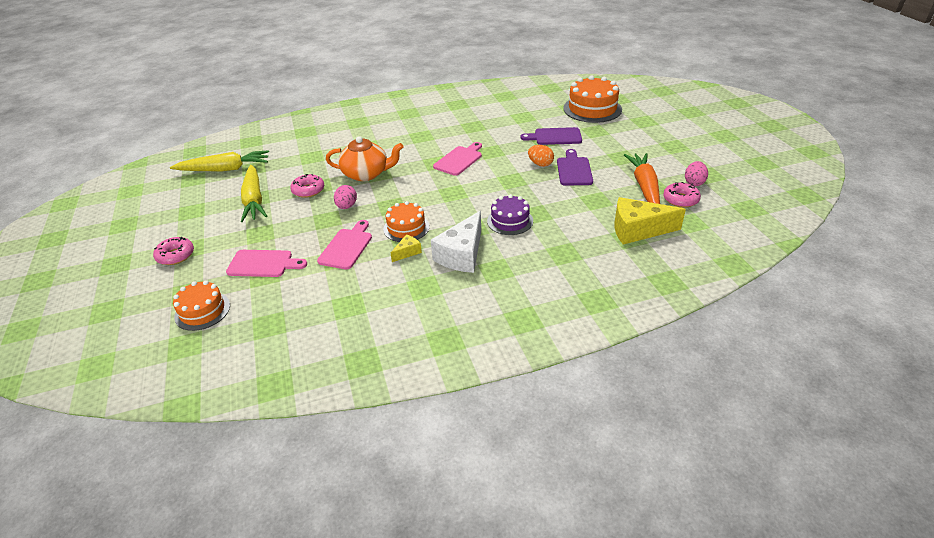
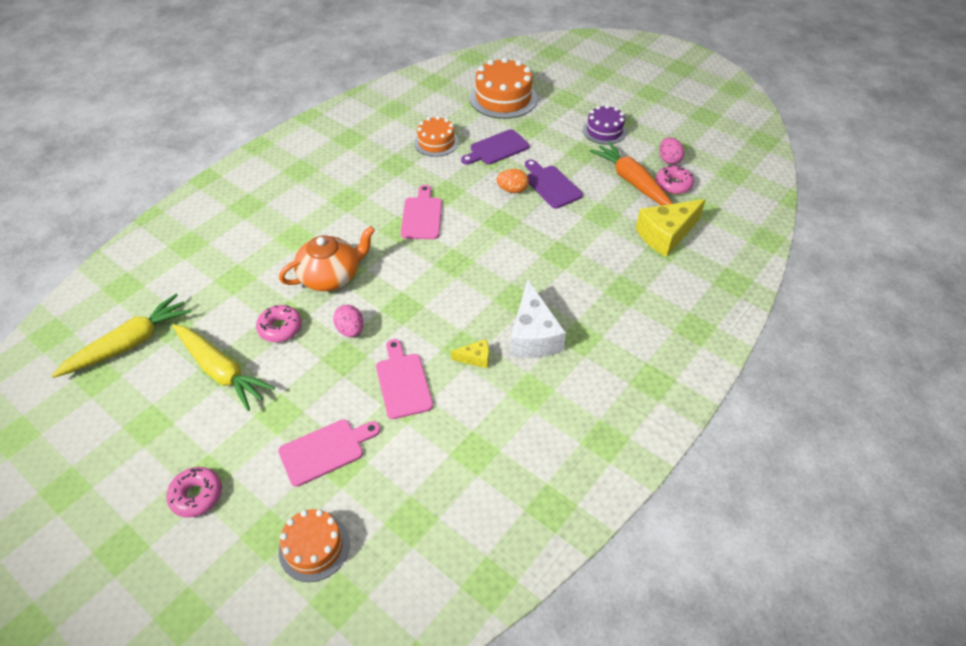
camera: 35 degrees left, 10 degrees up
orange cake [383,201,430,242] -> orange cake moved to [414,116,459,157]
yellow cheese [391,234,422,262] -> yellow cheese turned 75 degrees clockwise [451,339,489,369]
purple cake [487,194,533,235] -> purple cake moved to [583,105,627,145]

